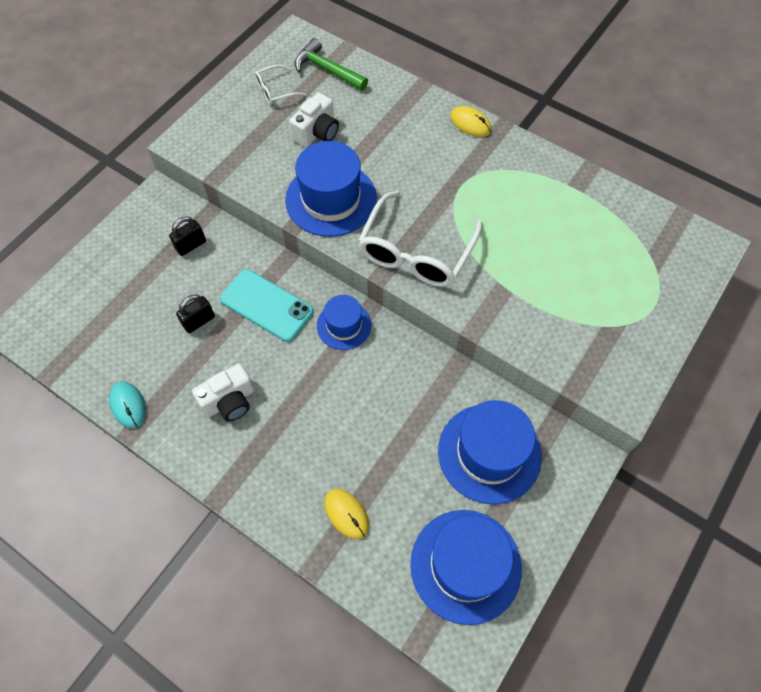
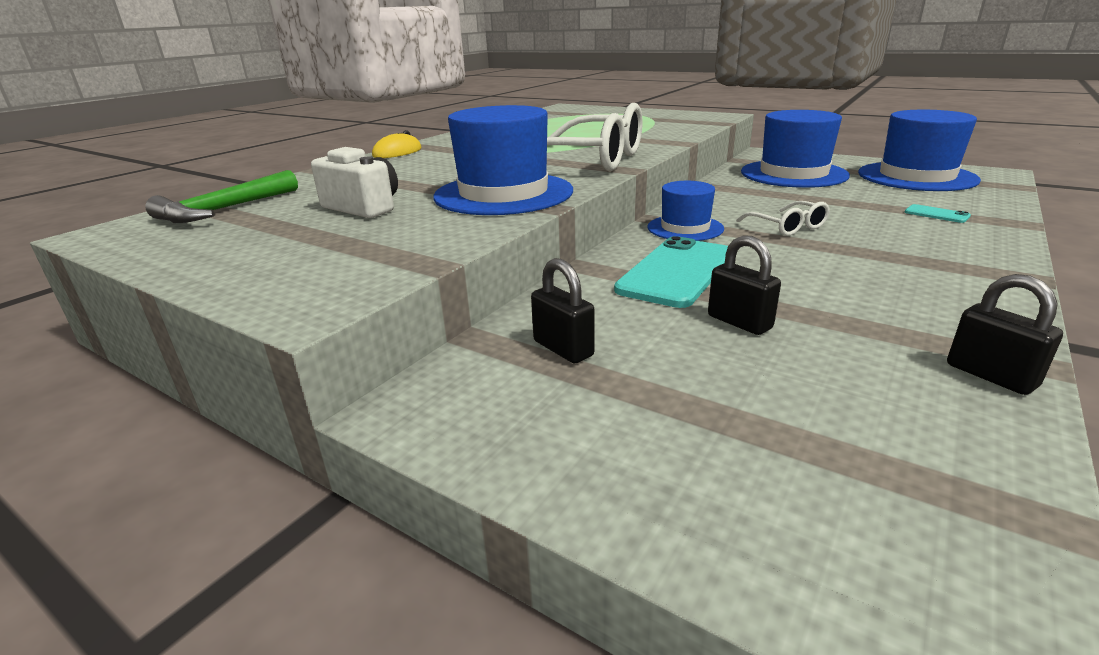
camera: 90 degrees left, 35 degrees down
turquoise mouse [109,381,146,429] -> black padlock [947,274,1063,395]
white camera [192,363,255,421] -> none
white glasses [255,65,306,105] -> white glasses moved to [736,201,830,236]
yellow mouse [324,489,369,540] -> turquoise phone [905,204,971,223]

